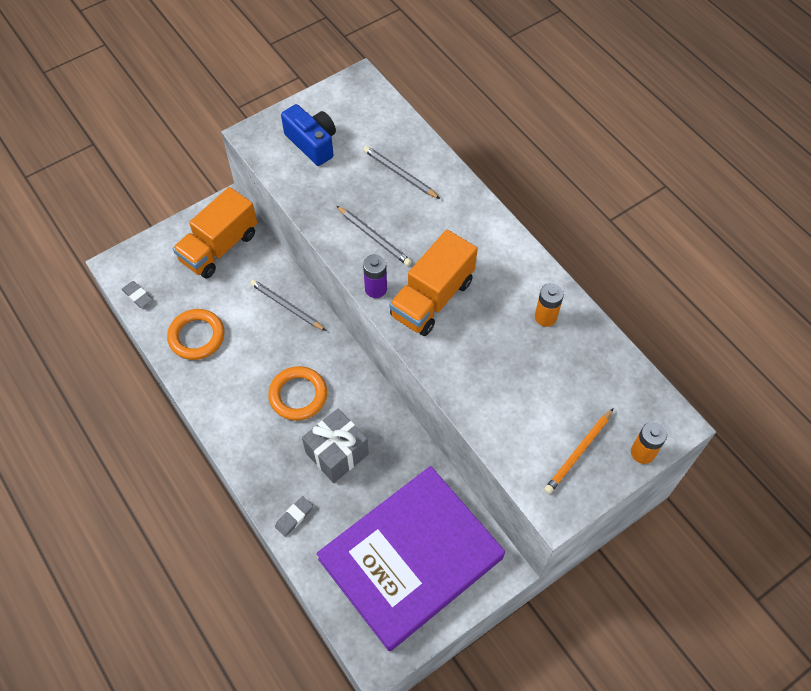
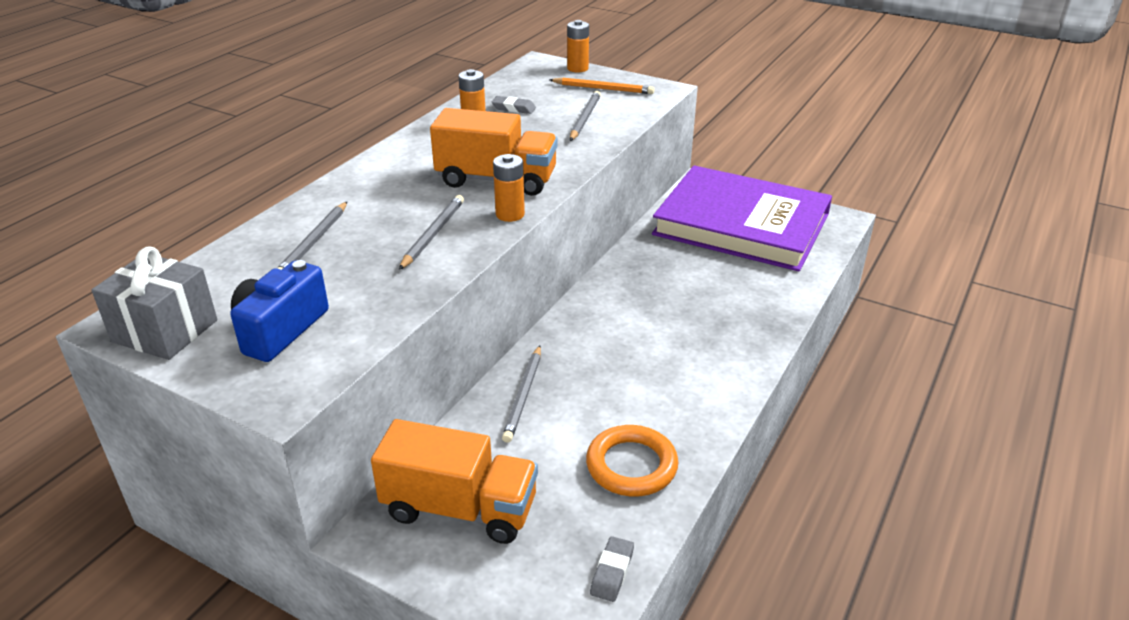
camera: 115 degrees left, 25 degrees down
orange ring [268,366,327,421] -> none
grey eraser [275,496,313,537] -> grey eraser moved to [491,96,536,114]
grey gift [302,409,369,483] -> grey gift moved to [92,246,217,360]
purple battery [363,254,387,298] -> orange battery [493,154,525,222]
none -> grey pencil [570,91,601,141]

